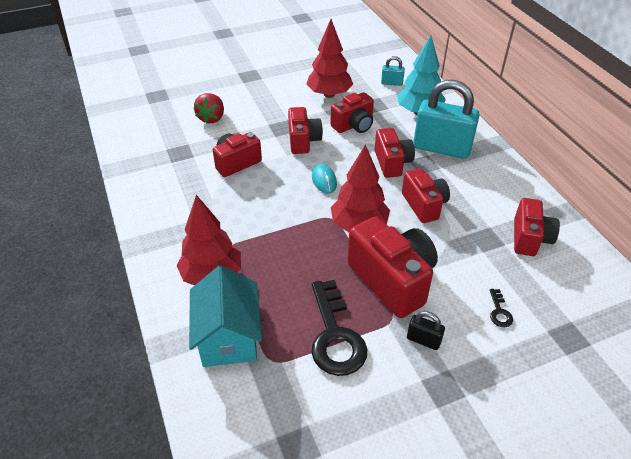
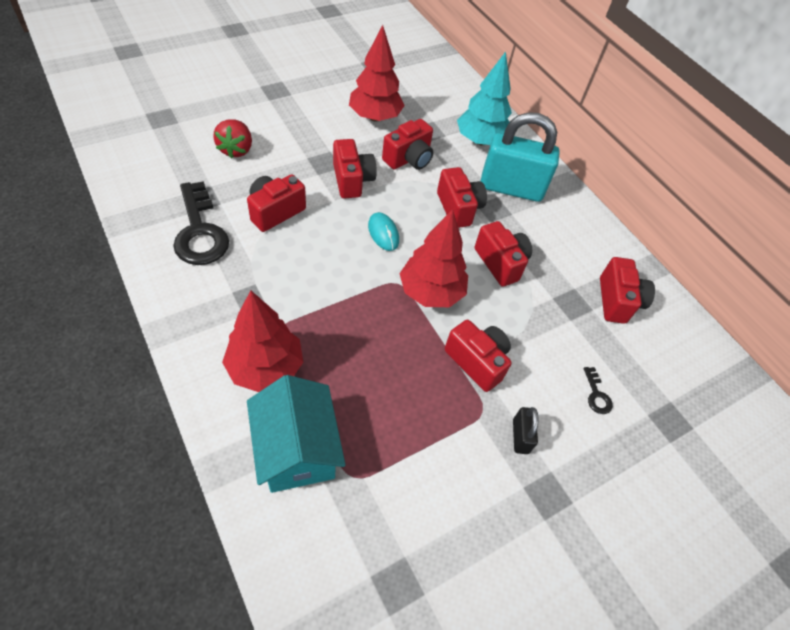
camera: 15 degrees left, 10 degrees up
black key [311,280,367,376] -> black key moved to [173,181,229,265]
red camera [347,216,438,318] -> red camera [445,320,512,392], size x0.62
turquoise padlock [381,56,405,86] -> none
black padlock [407,311,445,350] -> black padlock turned 75 degrees clockwise [513,407,538,454]

